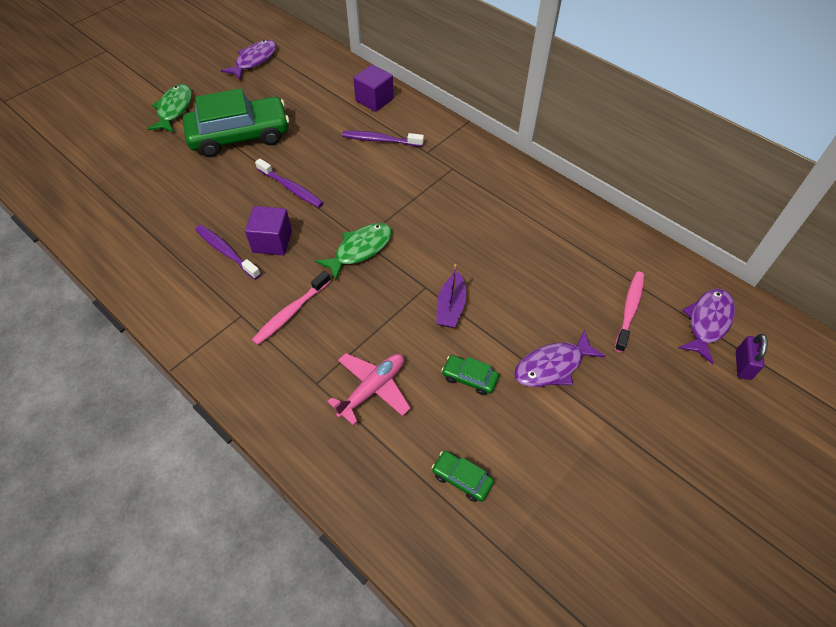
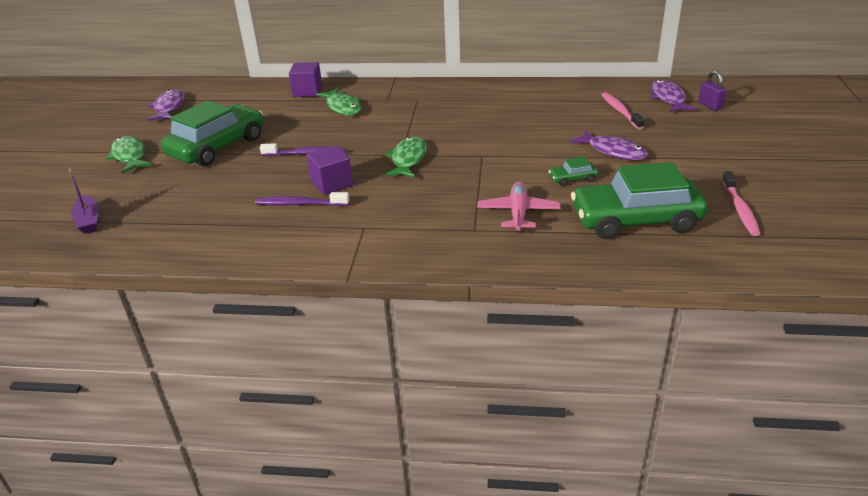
camera: 35 degrees left, 20 degrees down
pink toothbrush [252,271,330,345] -> pink toothbrush moved to [722,171,761,236]
purple toothbrush [342,131,424,147] -> green fish [316,88,361,116]
green car [432,451,494,502] -> green car [571,162,707,239], size x2.43
purple boat [436,264,466,328] -> purple boat moved to [69,168,99,234]
purple fish [514,330,606,387] -> purple fish turned 75 degrees counterclockwise [570,130,648,160]

